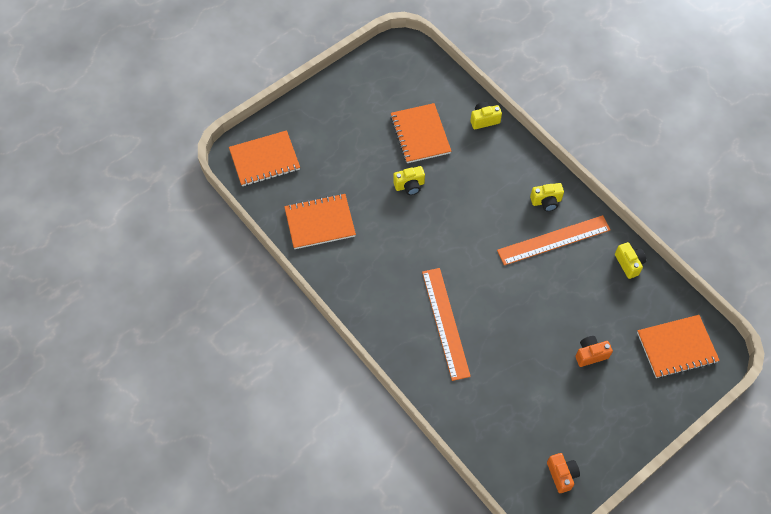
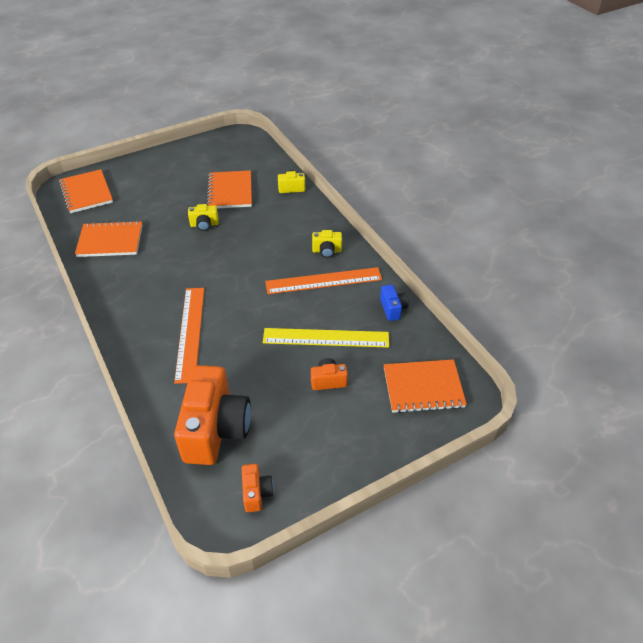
camera: 10 degrees right, 15 degrees down
orange notebook [229,130,300,186] -> orange notebook turned 75 degrees clockwise [59,169,113,213]
yellow camera [615,242,646,279] -> blue camera [380,284,409,321]
none -> orange camera [174,365,251,465]
none -> yellow ruler [263,328,389,348]

